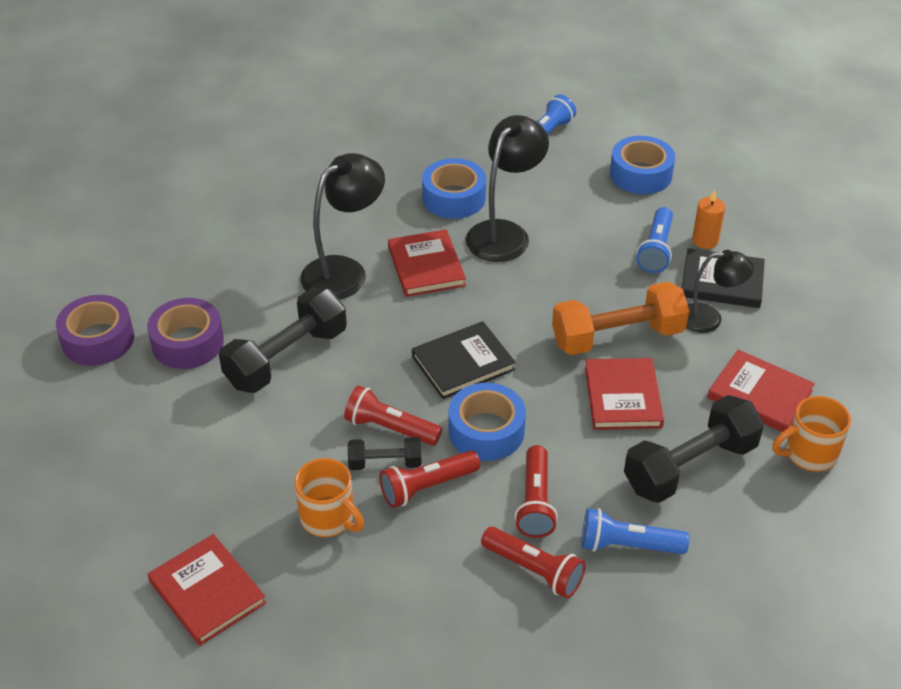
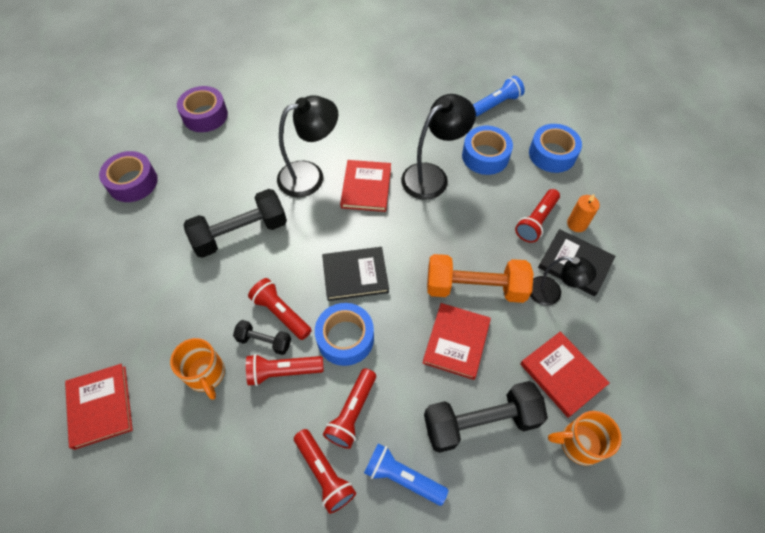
camera: 20 degrees right, 15 degrees up
purple tape [147,298,224,369] -> purple tape moved to [177,86,228,132]
blue tape [422,158,486,219] -> blue tape moved to [462,126,513,175]
blue flashlight [636,207,673,273] -> red flashlight [515,189,560,243]

